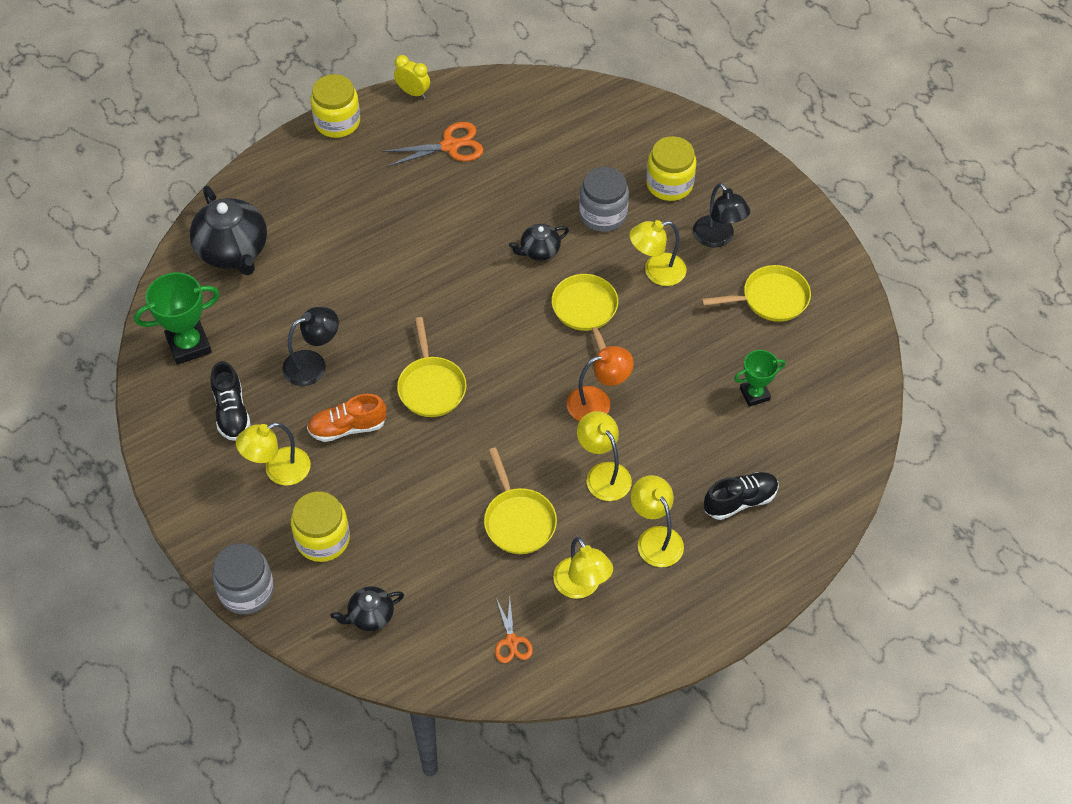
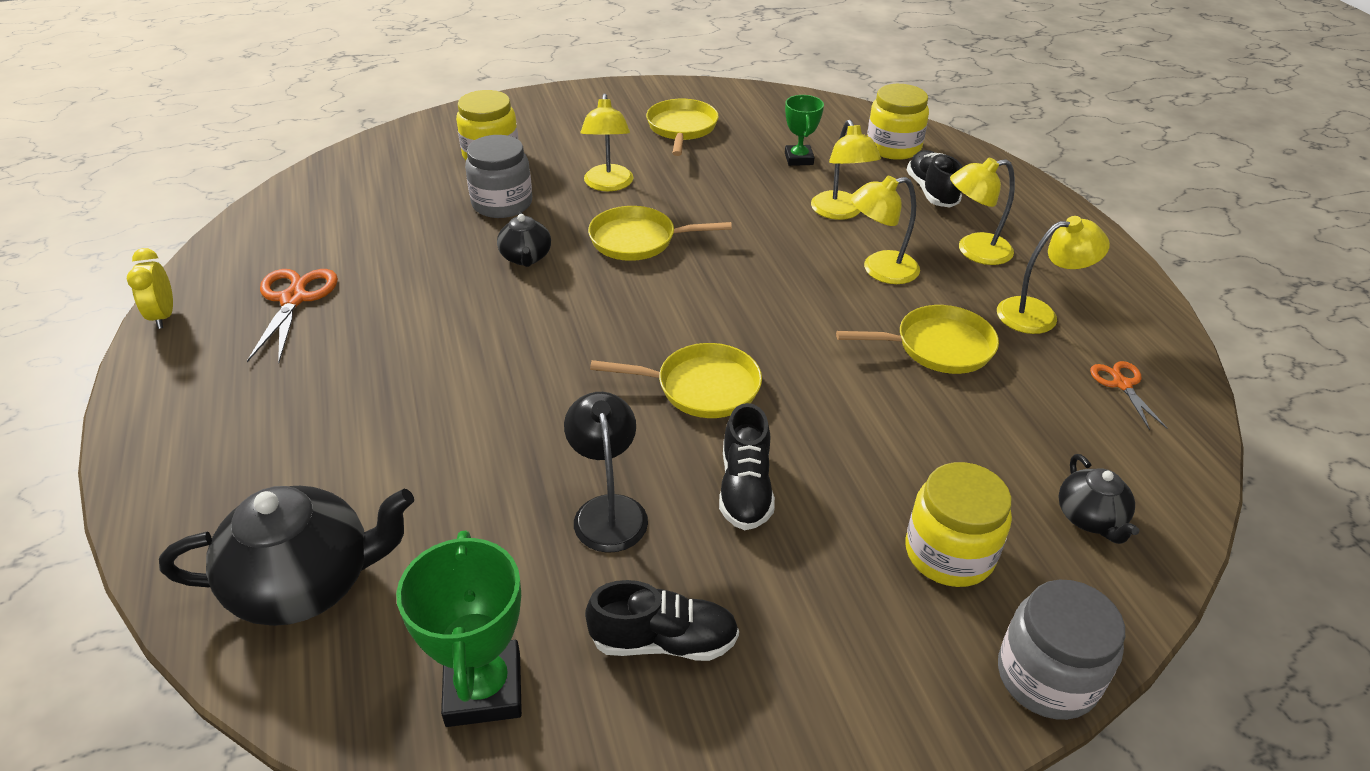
camera: 75 degrees left, 15 degrees down
yellow lamp [236,422,311,486] -> yellow lamp moved to [811,120,881,220]
orange shoe [307,394,386,442] -> black shoe [719,403,775,530]
yellow jar [311,74,360,138] -> yellow jar moved to [867,84,929,160]
yellow clock [394,55,430,98] -> yellow clock turned 60 degrees counterclockwise [127,248,173,329]
orange scissors [495,598,533,663] -> orange scissors turned 105 degrees counterclockwise [1090,361,1167,430]
orange lamp [567,346,634,421] -> none
black lamp [693,183,750,247] -> none

